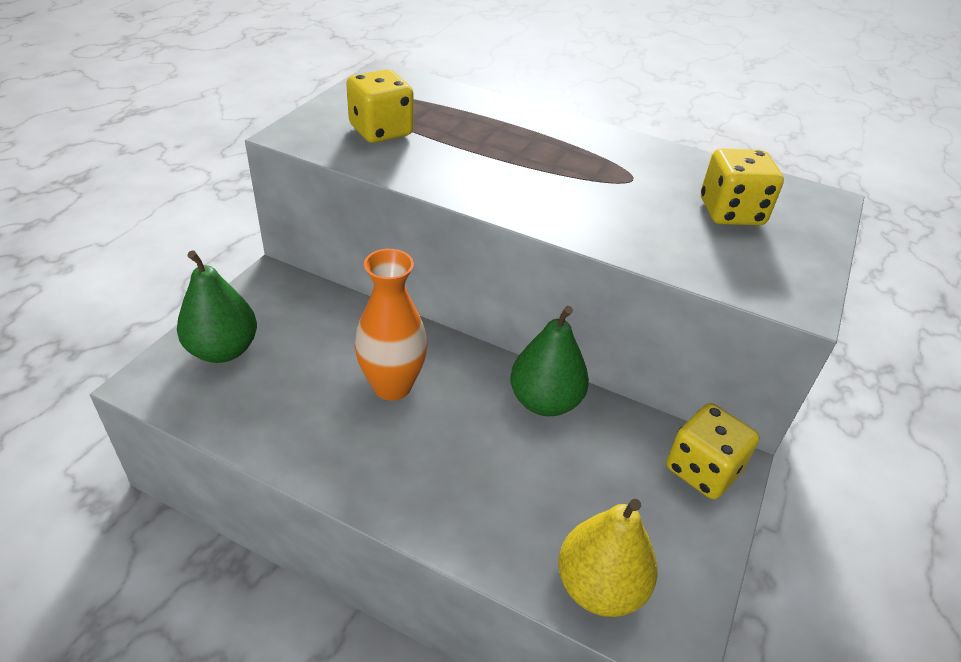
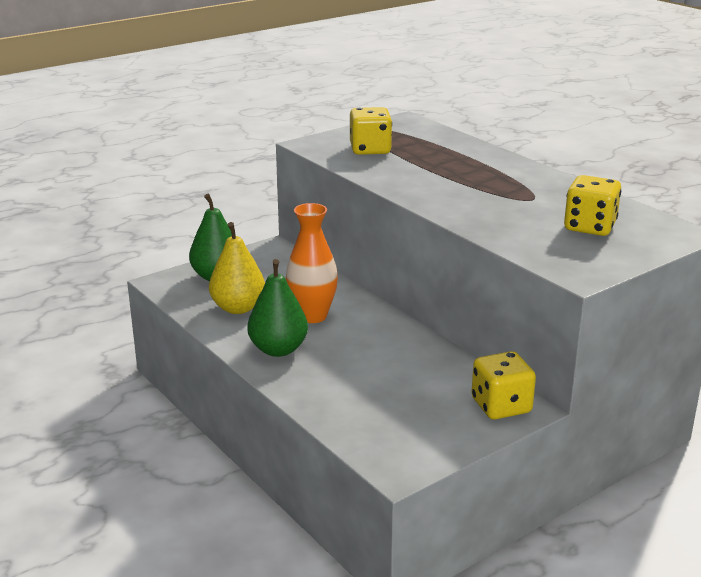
camera: 30 degrees right, 15 degrees down
green pear [510,306,589,416] -> green pear moved to [247,259,308,357]
yellow pear [558,499,658,617] -> yellow pear moved to [209,222,265,314]

